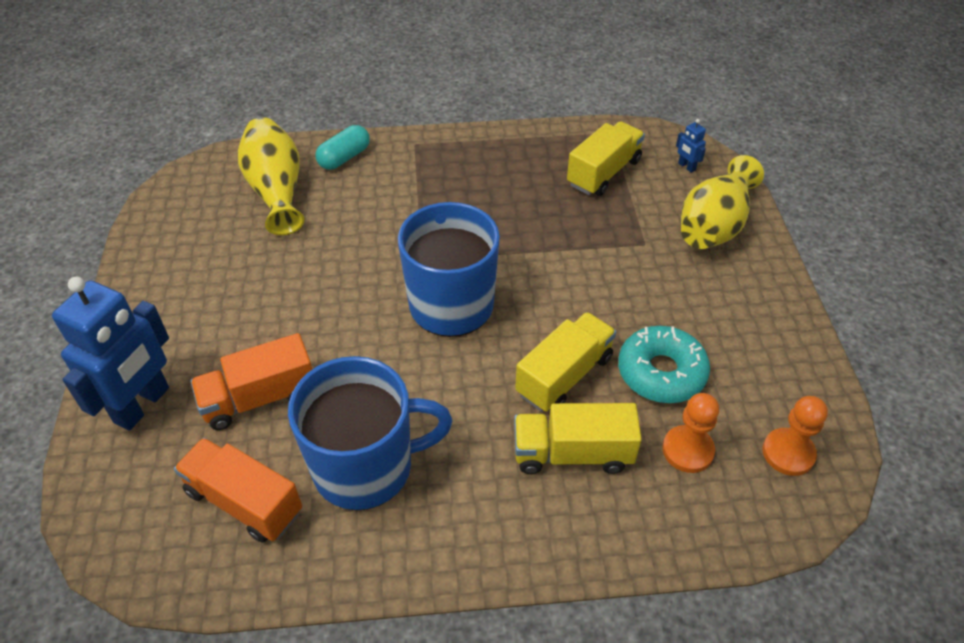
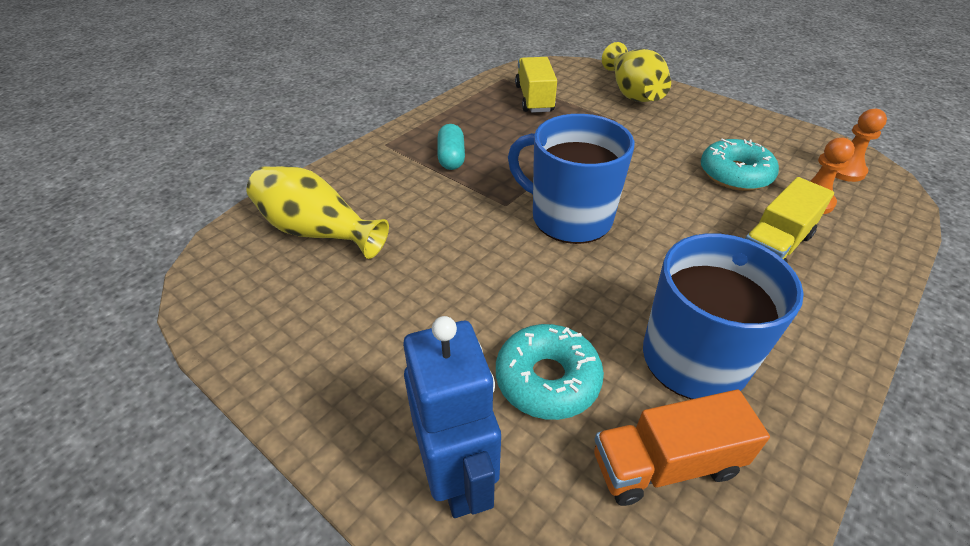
camera: 45 degrees left, 5 degrees down
orange truck [190,333,312,430] -> turquoise donut [496,324,604,420]
turquoise capsule [315,125,370,170] -> turquoise capsule moved to [438,124,465,170]
yellow truck [515,312,616,412] -> none
blue robot [676,119,706,173] -> none

